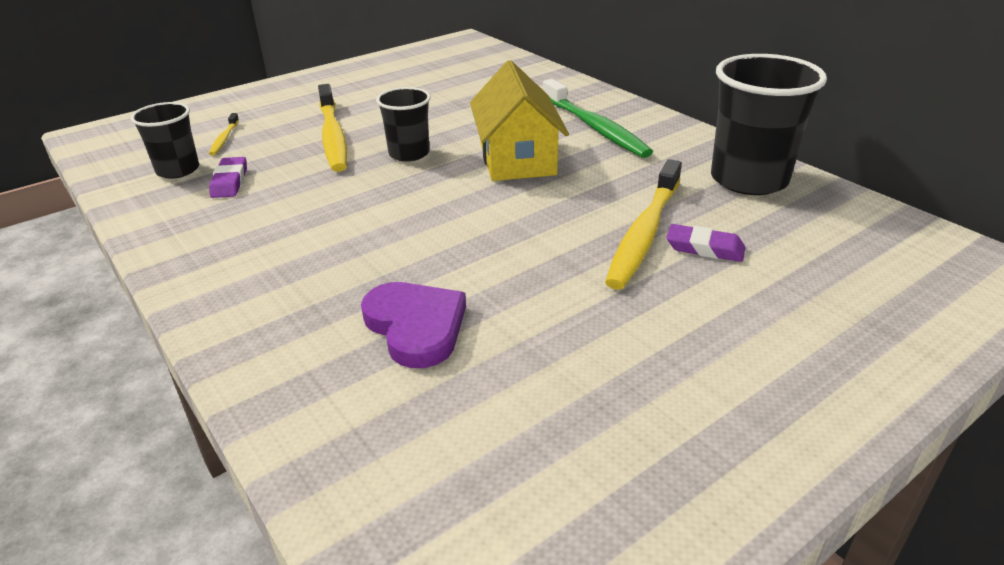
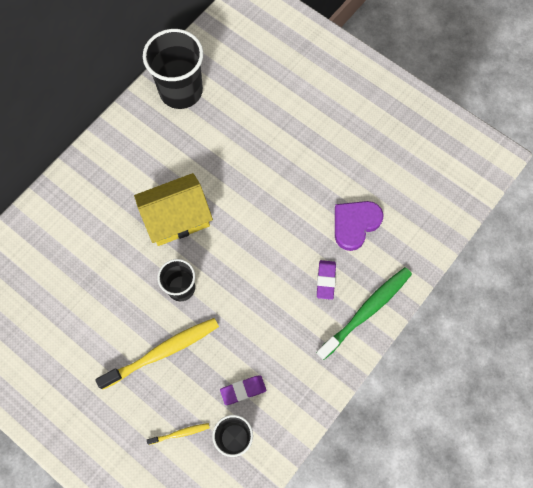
camera: 105 degrees left, 35 degrees up
green toothbrush [543,79,653,158] -> green toothbrush moved to [316,267,412,360]
yellow toothbrush [605,159,682,290] -> none
purple eraser [666,224,745,262] -> purple eraser moved to [317,260,336,300]

